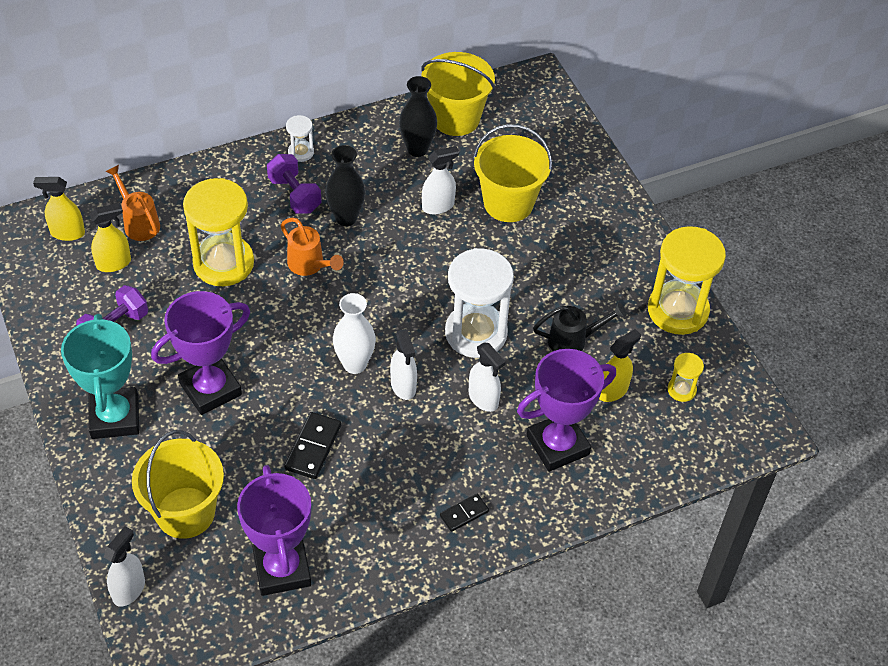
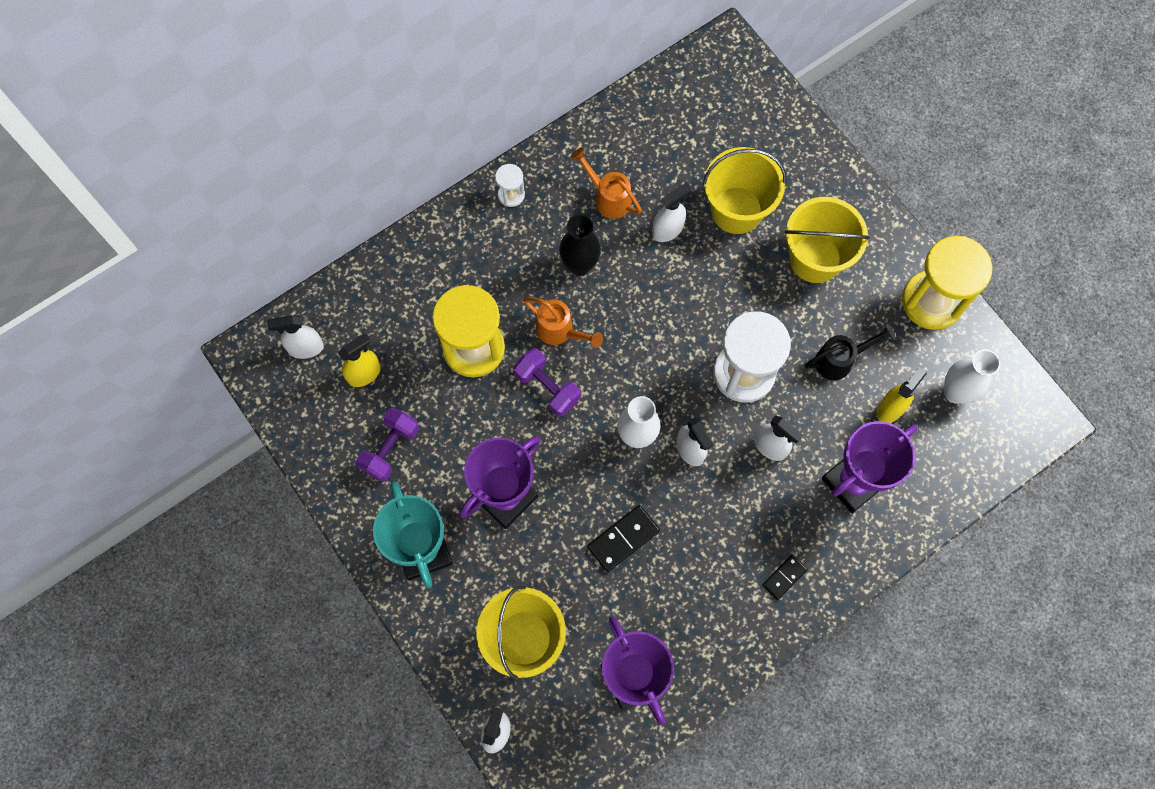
camera: 10 degrees left, 20 degrees up
yellow spray bottle [33,177,85,241] -> white spray bottle [267,315,324,359]
orange watering can [105,165,160,241] -> orange watering can moved to [571,148,642,219]
purple dumbbell [267,154,322,214] -> purple dumbbell moved to [514,348,581,417]
black domino [284,412,341,479] -> black domino turned 45 degrees clockwise [587,505,660,572]
black vase [399,76,437,157] -> none
yellow bucket [421,52,495,136] -> yellow bucket moved to [784,197,870,283]
yellow hourglass [668,353,704,402] -> white vase [944,349,1000,404]

